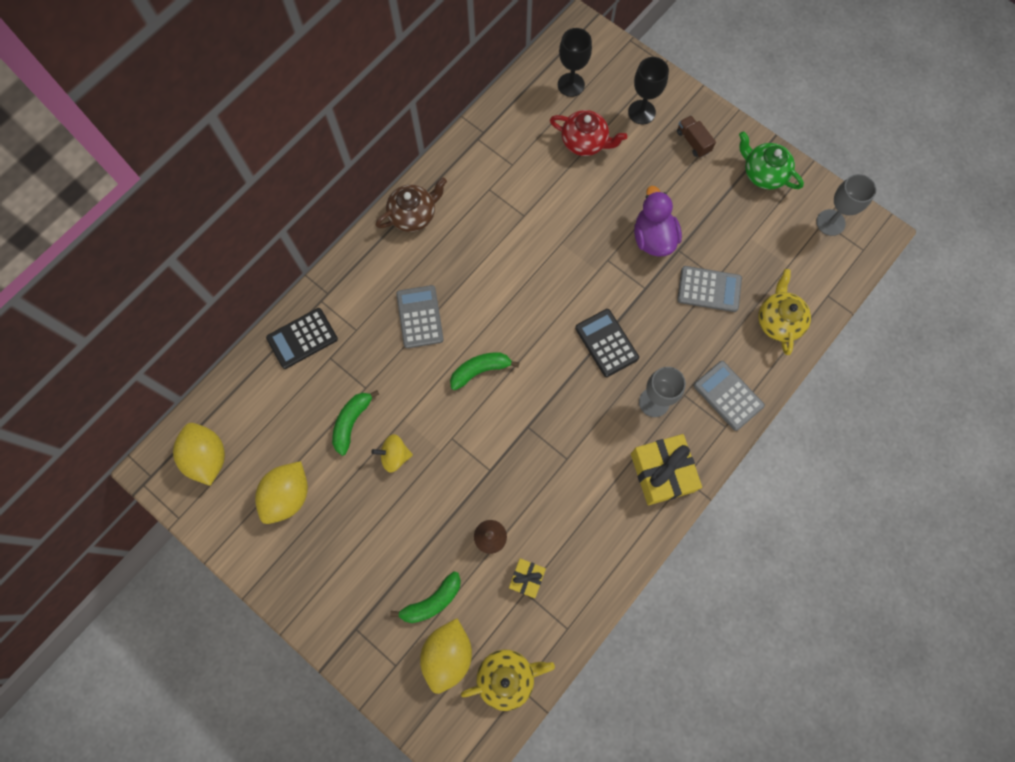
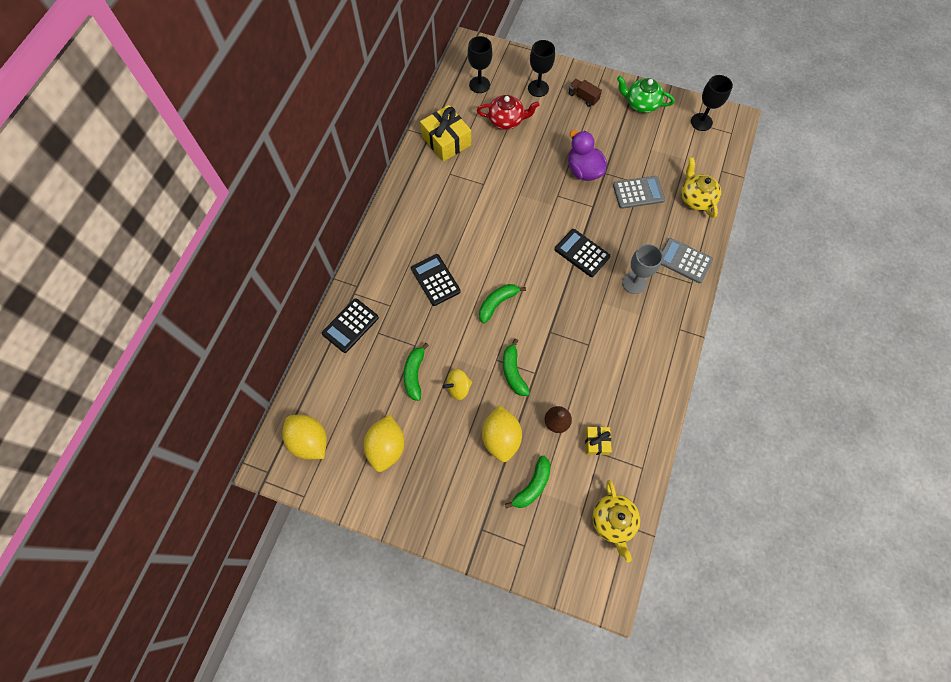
camera: 20 degrees left, 5 degrees down
brown teapot [376,177,447,232] -> none
grey calculator [396,285,444,348] -> black calculator [411,254,461,306]
yellow lemon [420,618,472,694] -> yellow lemon moved to [482,405,522,462]
yellow teapot [461,650,555,711] -> yellow teapot turned 120 degrees clockwise [592,480,640,562]
yellow gift [631,434,702,506] -> yellow gift moved to [420,105,471,162]
grey goblet [816,174,876,236] -> black goblet [691,75,733,131]
none -> green banana [503,339,530,396]

